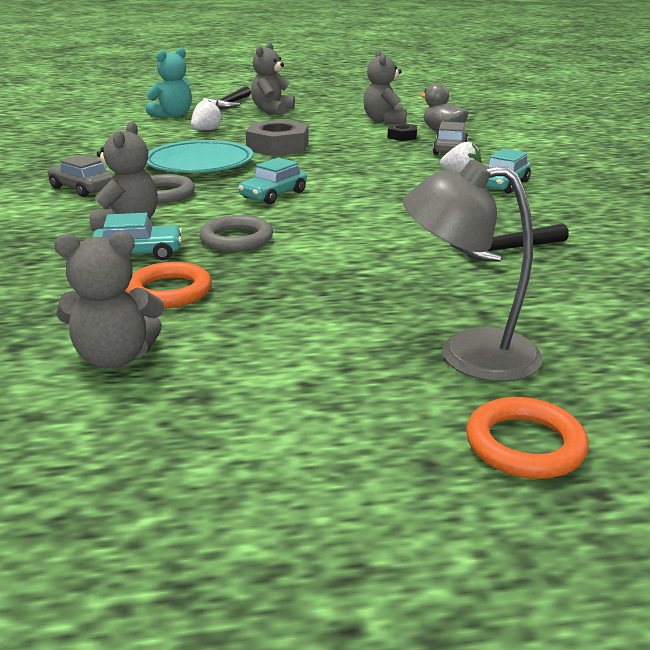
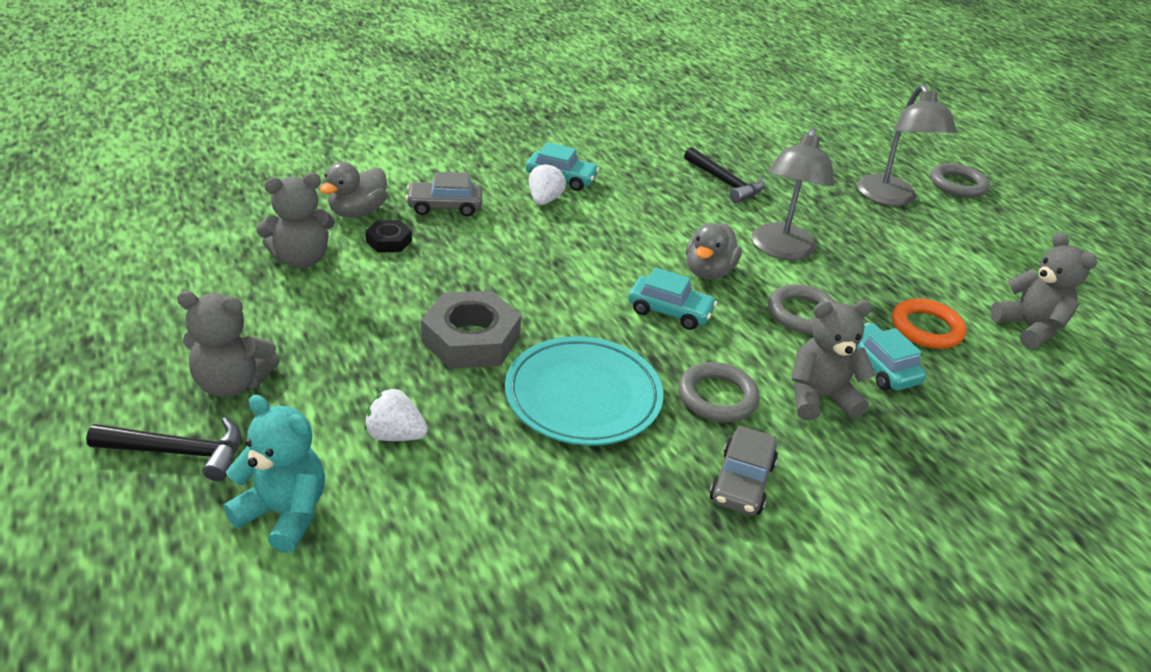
camera: 110 degrees left, 10 degrees up
orange ring [466,397,589,479] -> grey ring [930,163,990,198]
none -> grey duck [686,223,742,279]
none -> grey lamp [752,128,834,260]

